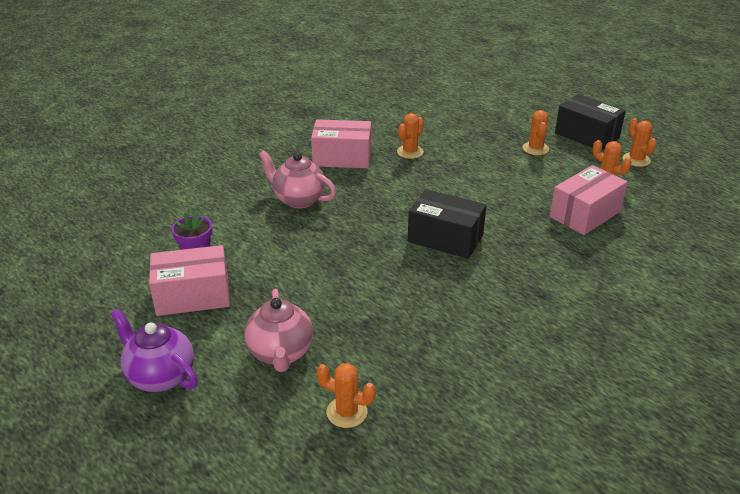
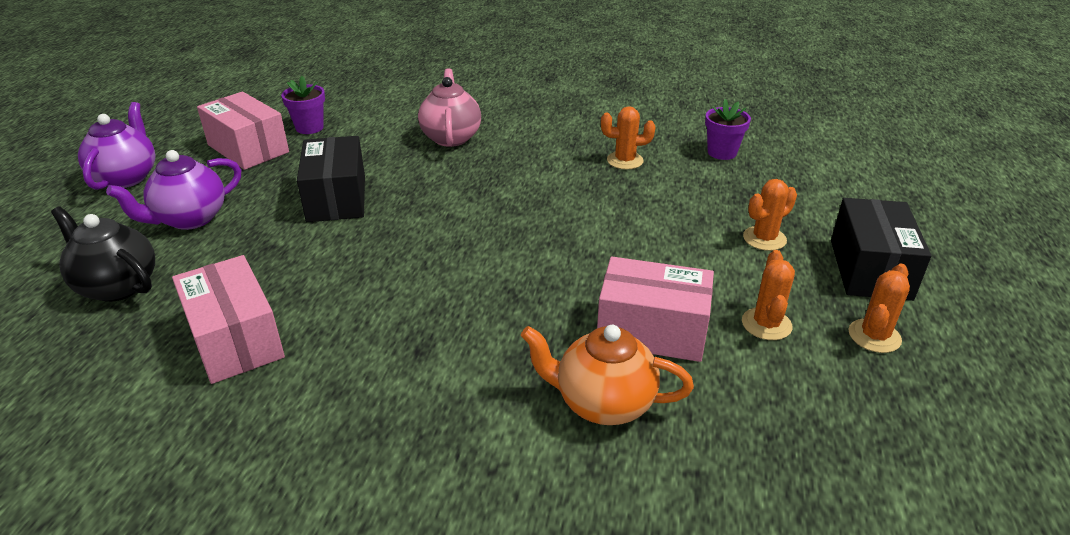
camera: 55 degrees right, 0 degrees up
pink teapot [244,289,313,372] -> purple teapot [106,150,241,230]
pink box [311,119,371,168] -> pink box moved to [172,255,285,384]
orange cactus [317,363,376,428] -> black teapot [51,206,155,302]
black box [408,189,486,259] -> black box moved to [297,136,365,222]
none -> orange teapot [521,325,694,425]
none -> purple flower pot [705,99,751,160]

